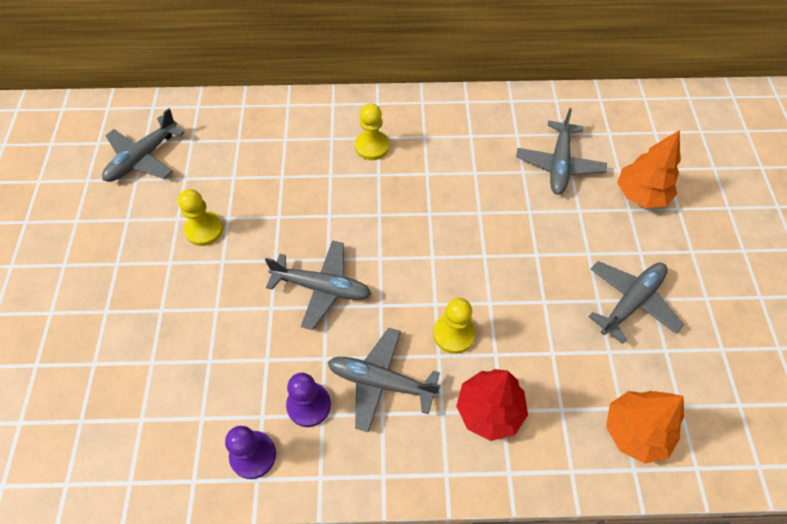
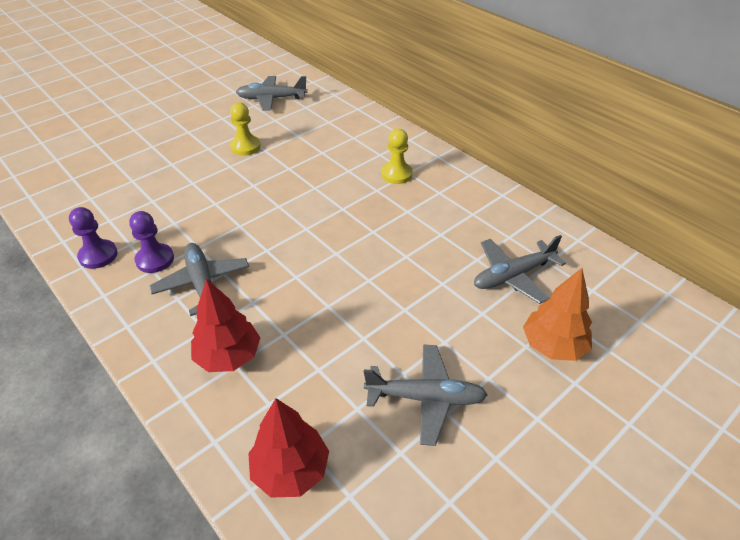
camera: 50 degrees right, 15 degrees down
grey plane [265,241,371,330] -> none
yellow pawn [433,298,475,354] -> none
orange tree [606,391,684,464] -> red tree [248,398,329,498]

